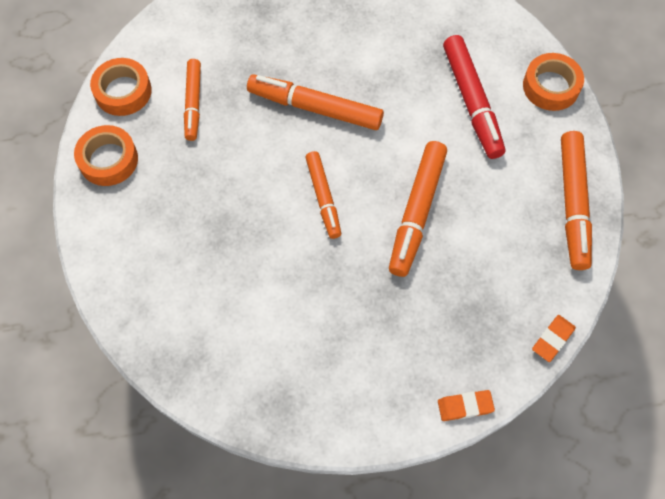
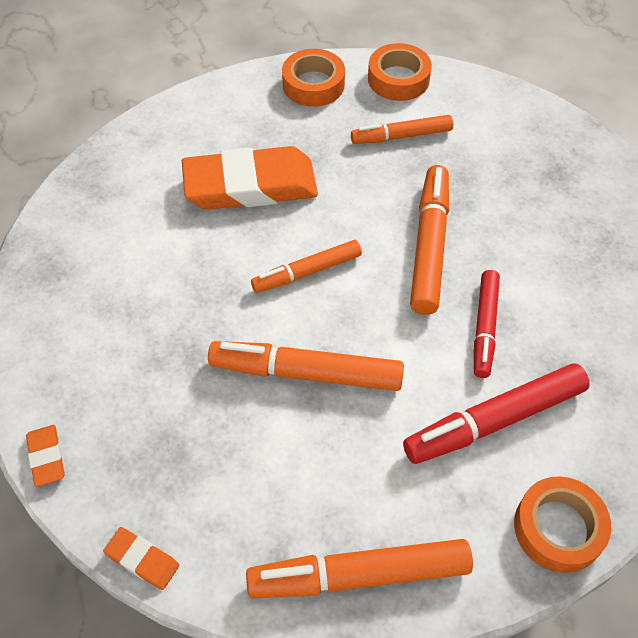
camera: 80 degrees right, 10 degrees down
none -> orange eraser [182,146,318,210]
none -> red marker [474,270,500,378]

